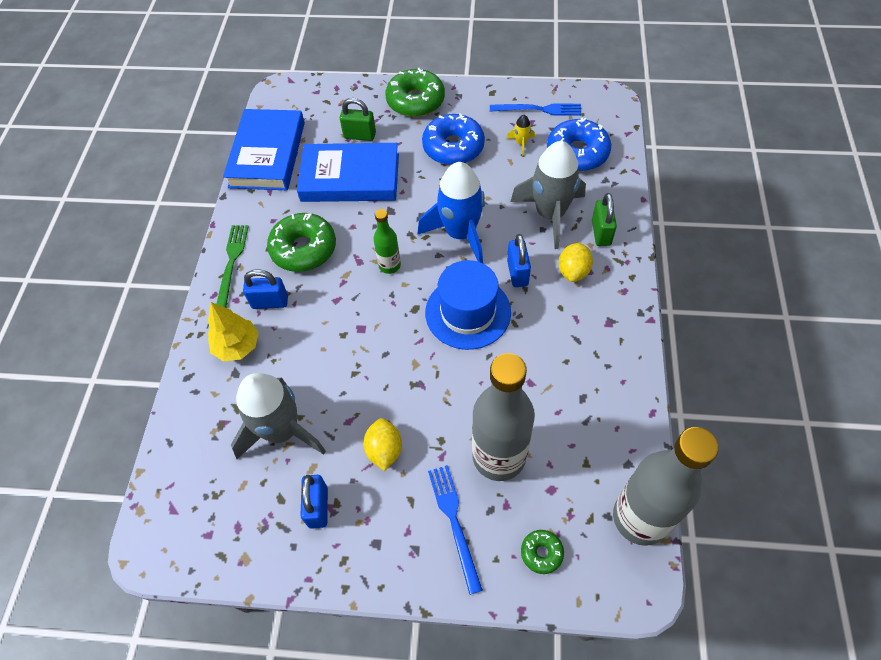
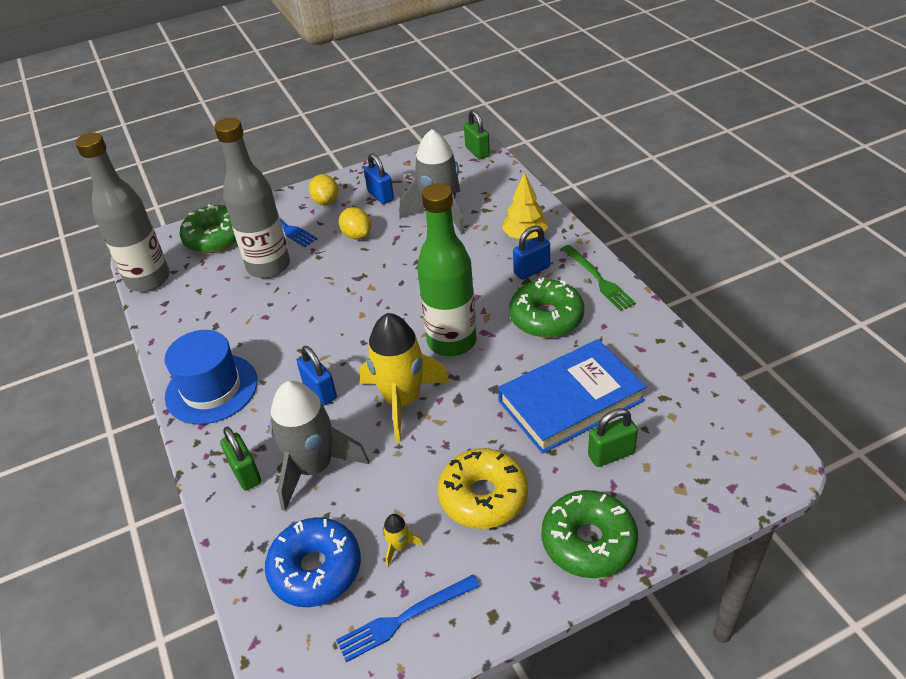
camera: 150 degrees right, 15 degrees down
blue book [223,109,305,190] -> none
green bottle [373,209,401,274] -> green bottle [417,183,477,356], size x2.05
blue rocket [417,162,485,263] -> yellow rocket [359,313,450,442]
blue donut [422,113,485,165] -> yellow donut [438,448,528,529]
blue hat [425,260,511,350] -> blue hat moved to [165,330,258,424]
green donut [521,530,564,574] -> green donut [179,204,237,253], size x2.04
yellow lemon [559,242,593,282] -> yellow lemon moved to [309,174,338,205]
none -> green padlock [464,110,490,159]

